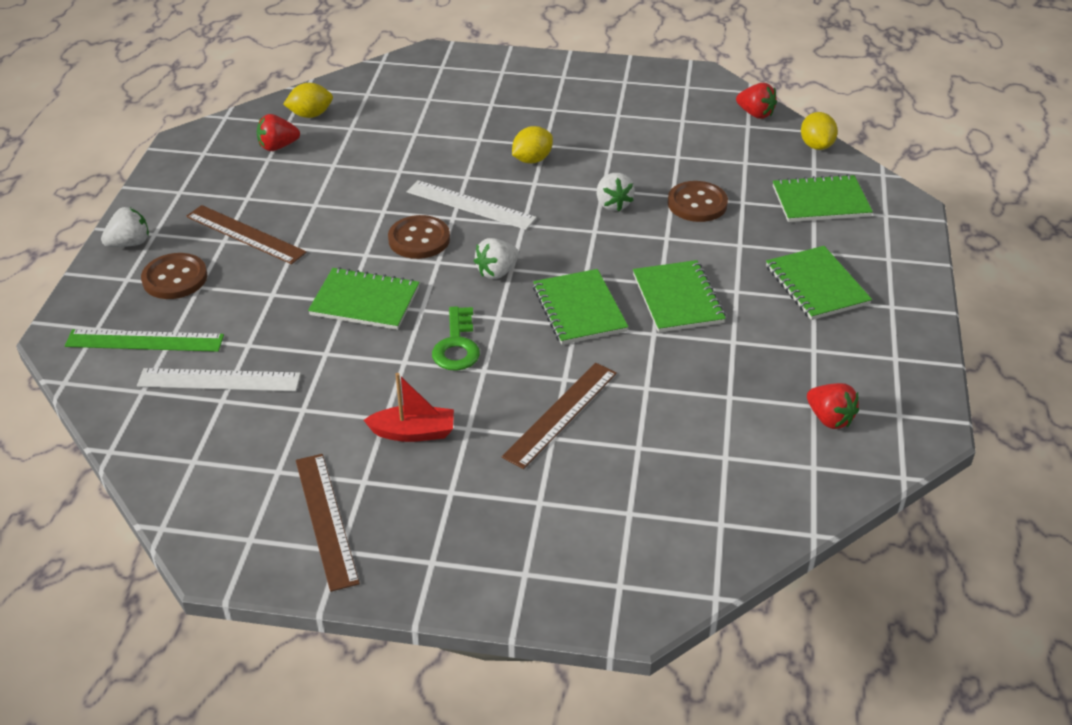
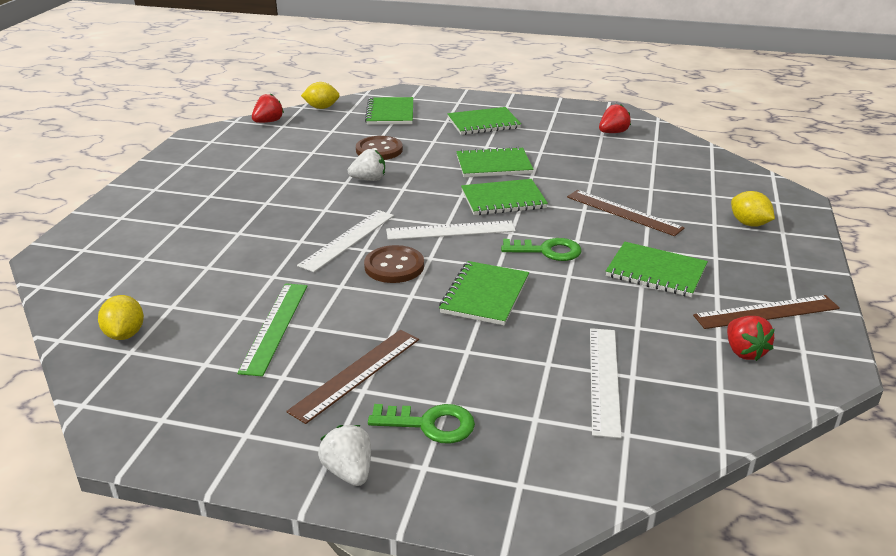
camera: 85 degrees left, 10 degrees down
green ruler [65,329,224,352] -> green ruler moved to [237,283,307,376]
brown button [141,253,207,299] -> green key [368,404,475,444]
red strawberry [257,114,300,151] -> red strawberry moved to [727,316,775,361]
red boat [364,373,454,442] -> green notebook [606,242,708,297]
white strawberry [474,238,519,279] -> white ruler [386,221,516,240]
yellow lemon [512,126,553,163] -> yellow lemon moved to [731,191,775,227]

